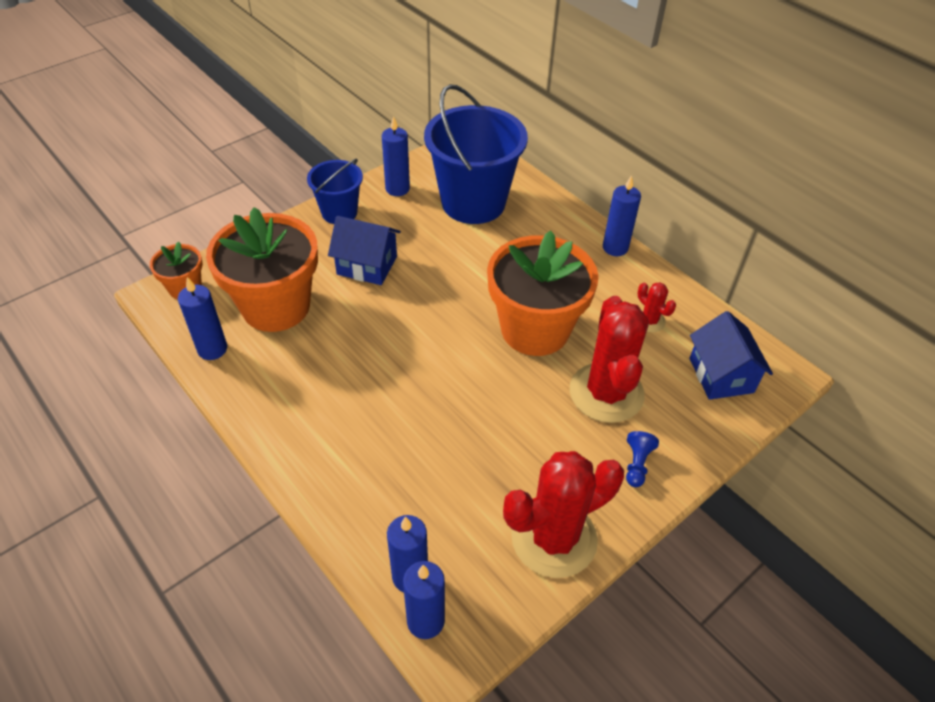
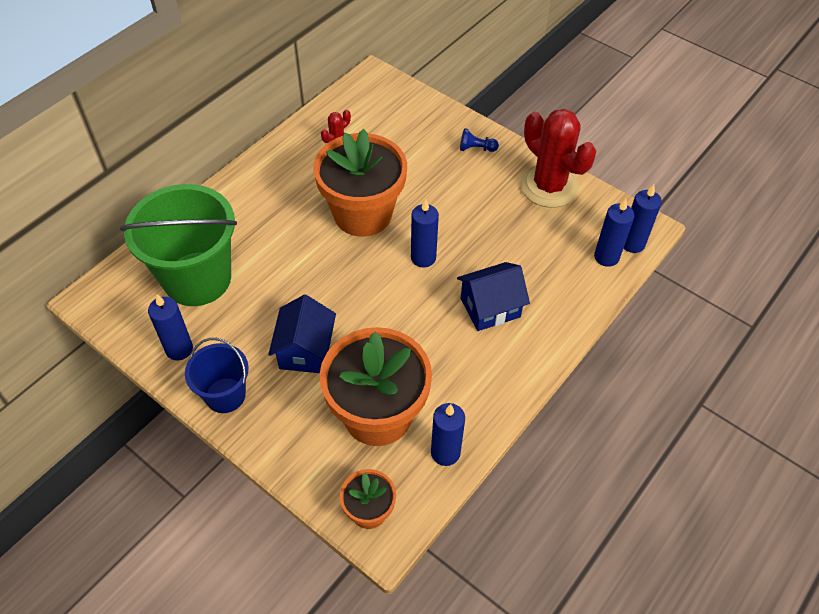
camera: 100 degrees left, 5 degrees up
blue bucket [424,84,528,224] -> green bucket [120,184,237,306]
red cactus [570,296,649,423] -> none
blue candle [603,175,641,256] -> blue candle moved to [411,199,439,268]
blue house [690,311,773,400] -> blue house moved to [457,262,530,331]

